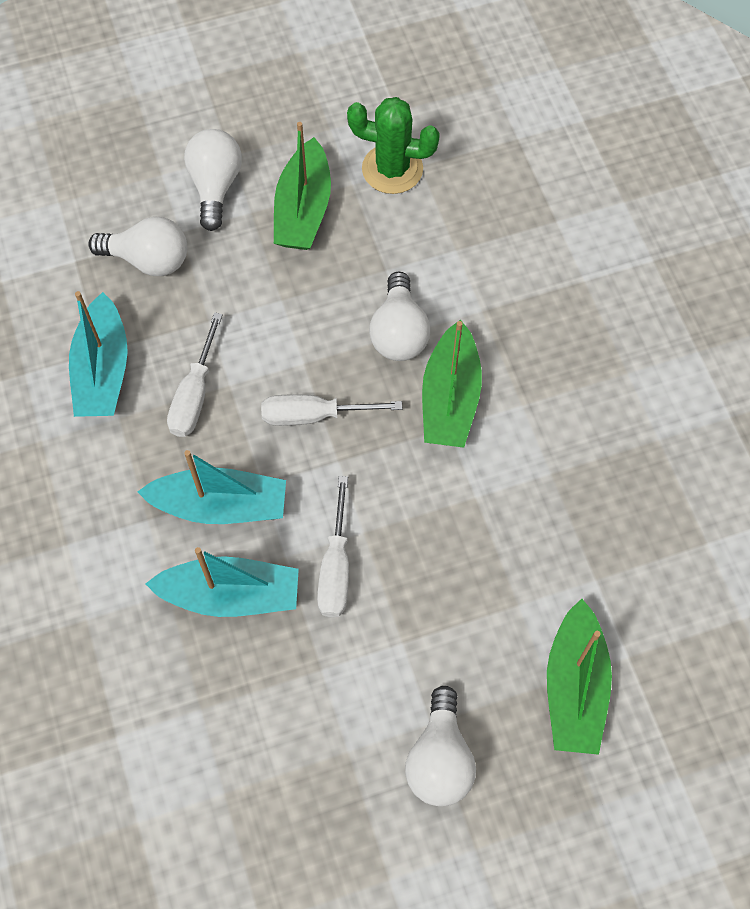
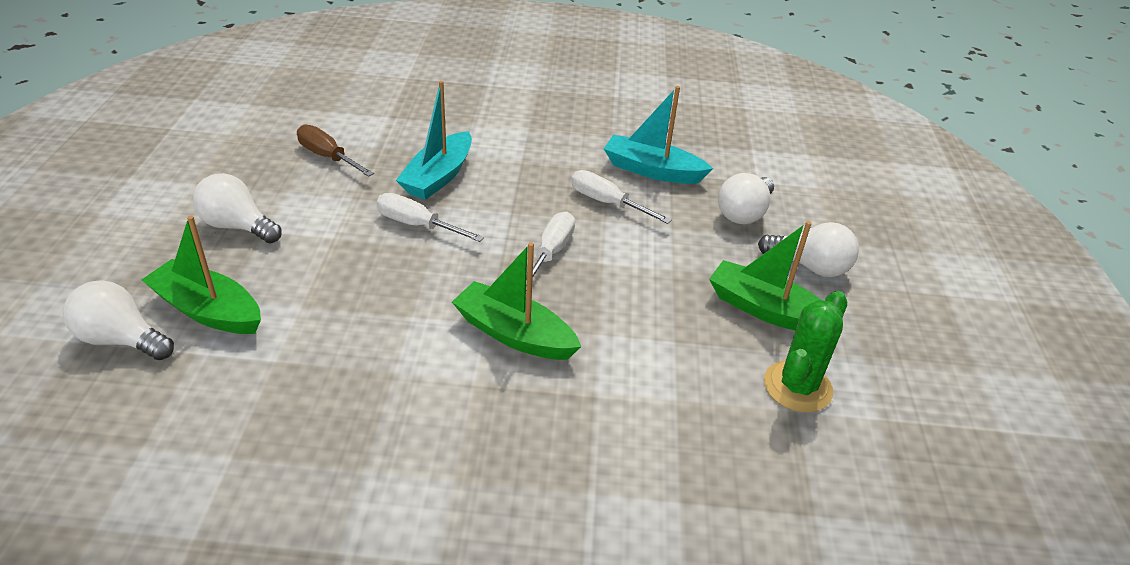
camera: 110 degrees right, 25 degrees down
turquoise boat [137,450,286,524] -> none
white light bulb [369,272,430,361] -> white light bulb moved to [63,280,174,360]
none -> brown screwdriver [297,124,374,177]

